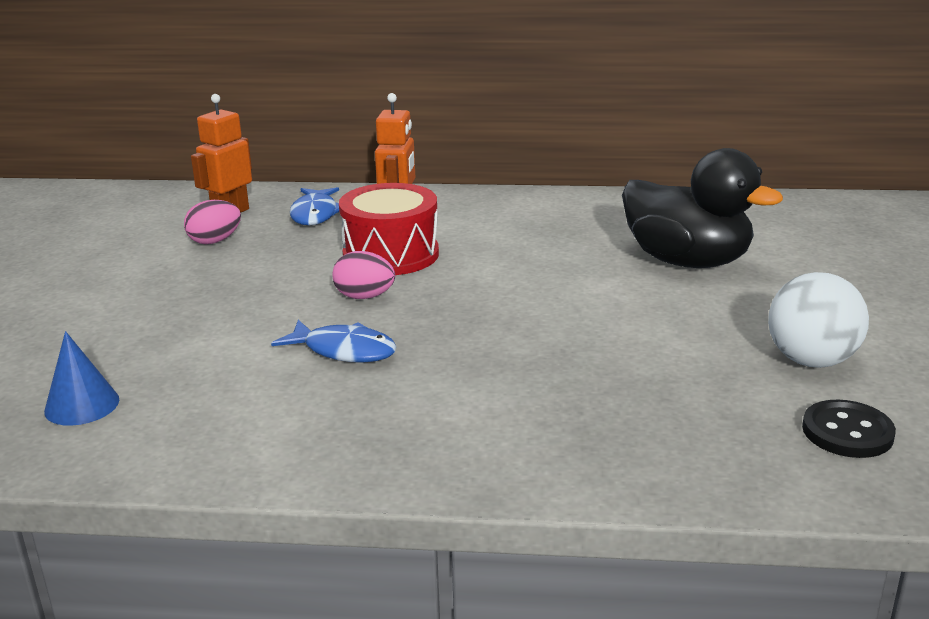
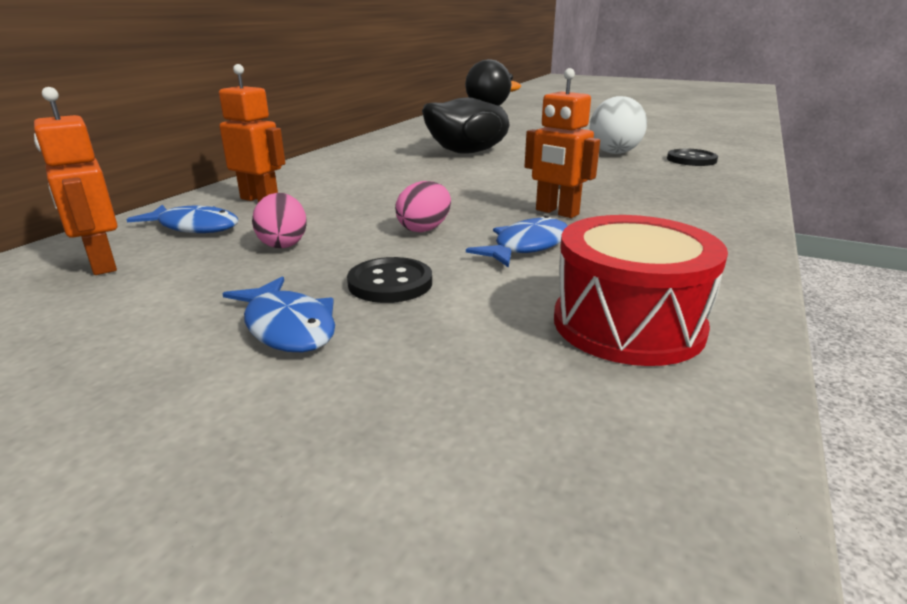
camera: 70 degrees left, 0 degrees up
blue cone [44,331,119,426] -> none
pink egg [184,200,241,244] -> pink egg moved to [252,193,307,248]
red drum [339,183,439,275] -> red drum moved to [554,215,728,366]
none -> blue fish [223,277,335,352]
none -> black button [347,257,432,303]
none -> orange robot [525,68,600,218]

